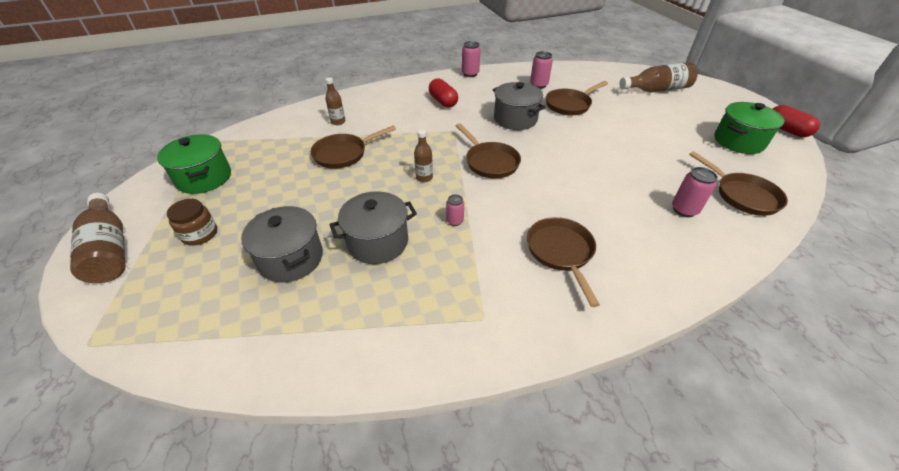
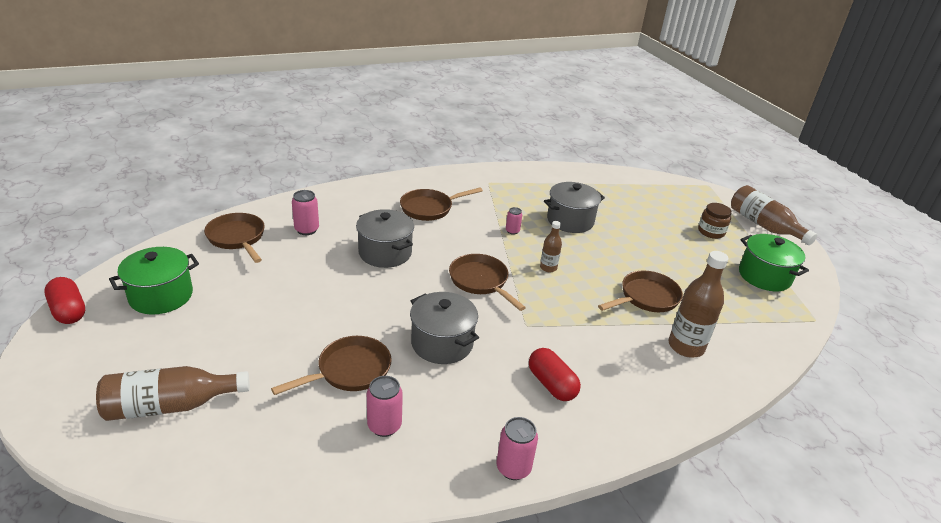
camera: 175 degrees right, 10 degrees down
grey pot [241,206,323,283] -> grey pot moved to [356,209,414,268]
brown bottle [325,77,345,125] -> brown bottle [669,251,729,358], size x1.84
brown pan [527,217,600,307] -> brown pan turned 75 degrees clockwise [400,187,483,221]

